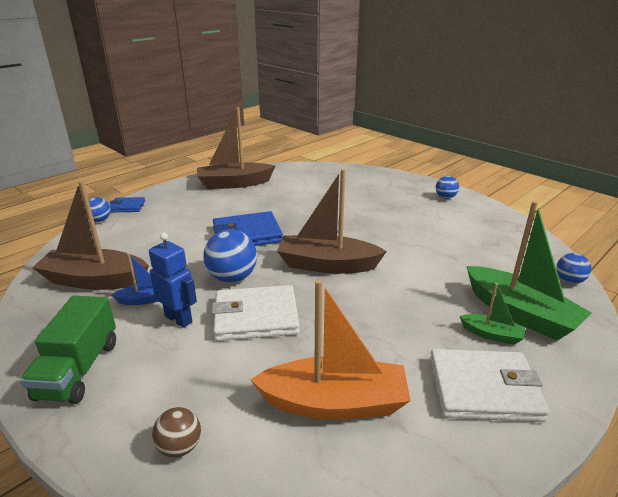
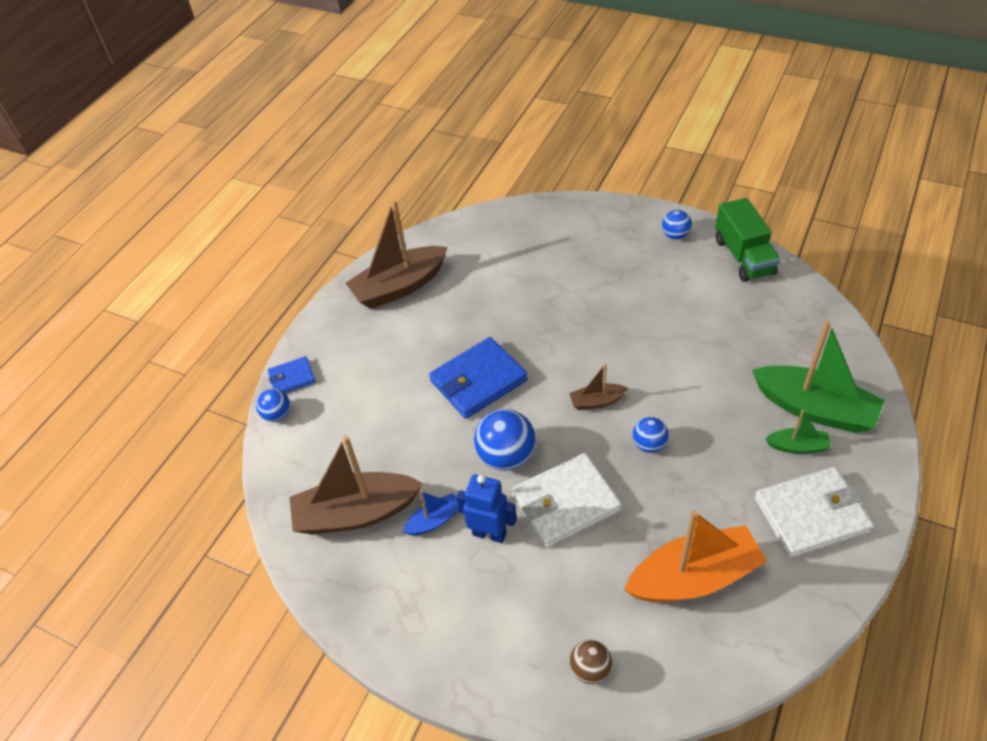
camera: 15 degrees left, 20 degrees up
green truck [20,296,116,404] -> green truck moved to [716,198,780,282]
brown boat [277,169,387,274] -> brown boat [569,363,628,410], size x0.48
blue ball [556,253,591,284] -> blue ball moved to [633,417,669,453]

